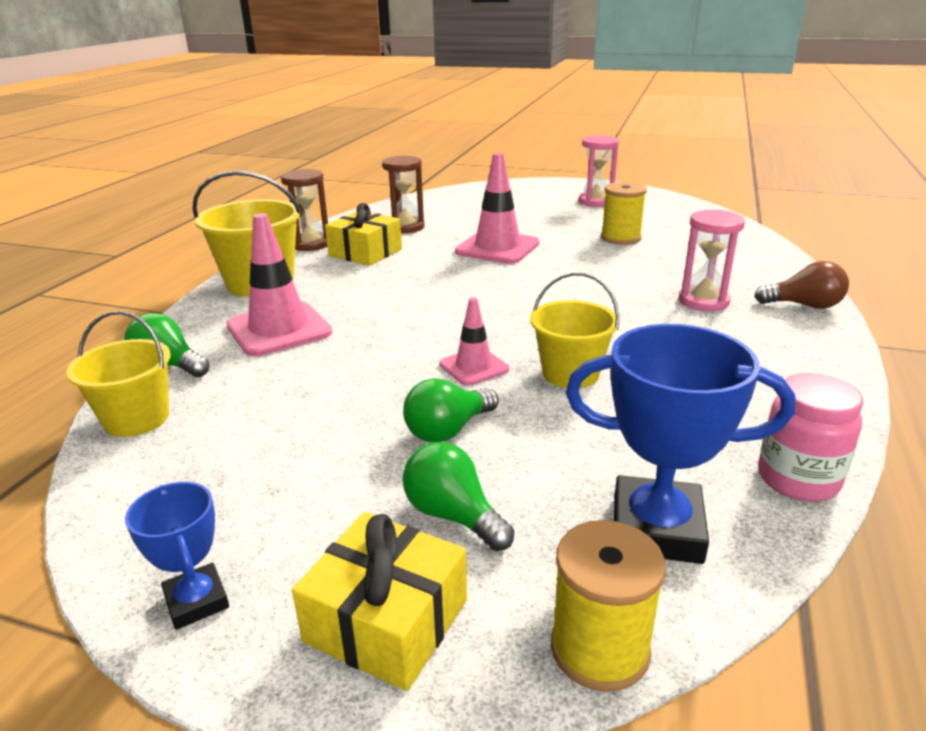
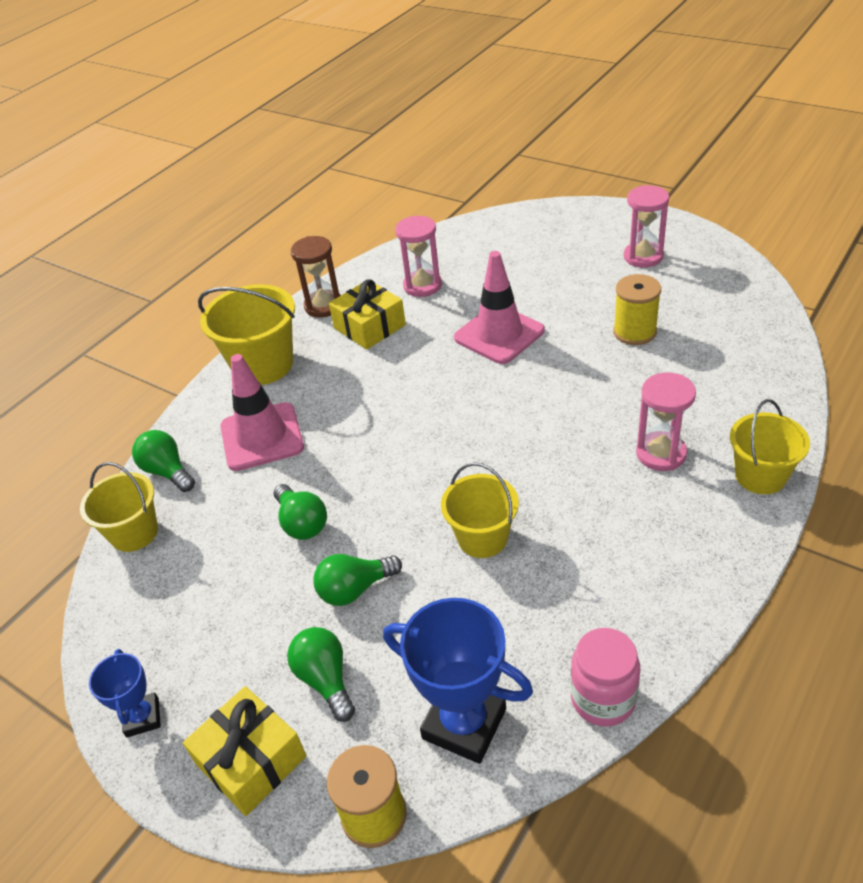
camera: 20 degrees right, 15 degrees up
brown hourglass [382,156,425,233] -> pink hourglass [395,216,442,297]
pink traffic cone [439,297,509,386] -> none
brown light bulb [754,261,849,309] -> yellow bucket [730,399,810,494]
none -> green light bulb [274,484,327,540]

